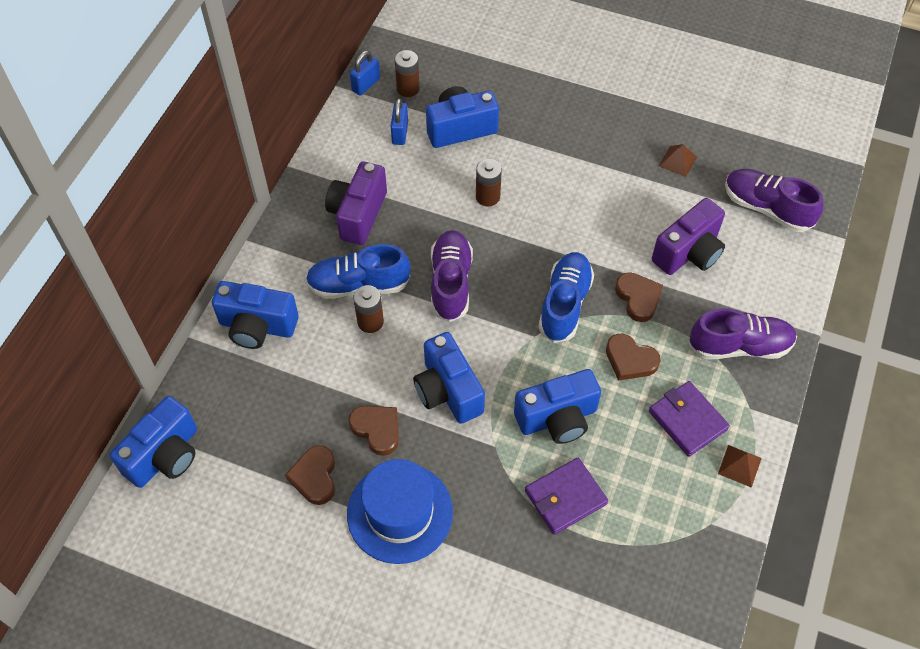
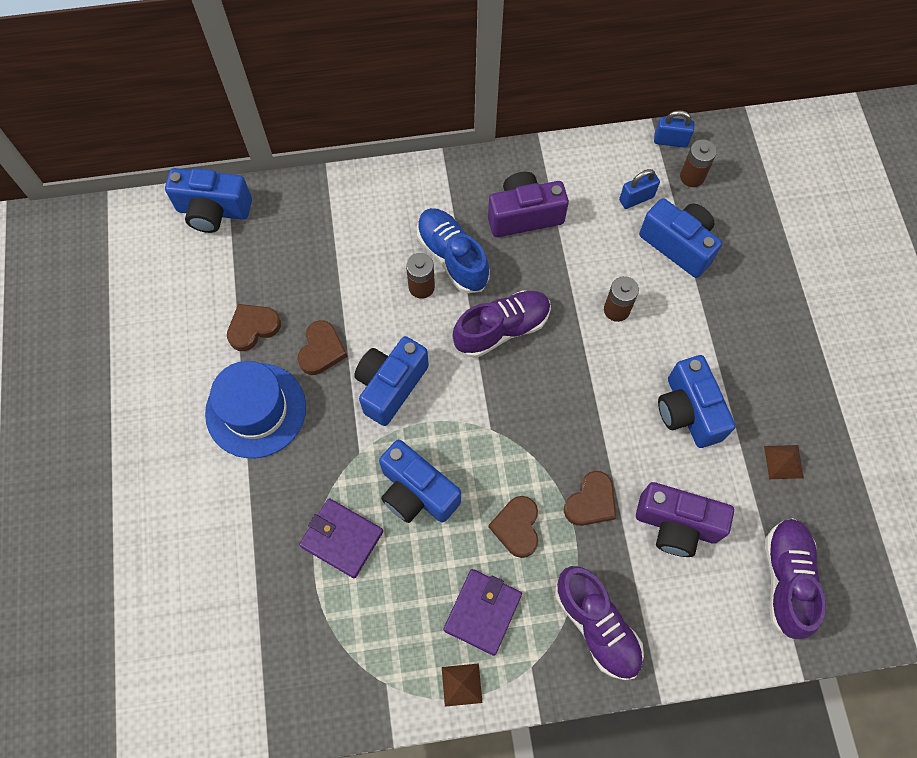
camera: 60 degrees right, 10 degrees up
blue camera [212,281,299,349] -> blue camera moved to [658,355,736,448]
blue shoe [538,252,594,343] -> none

